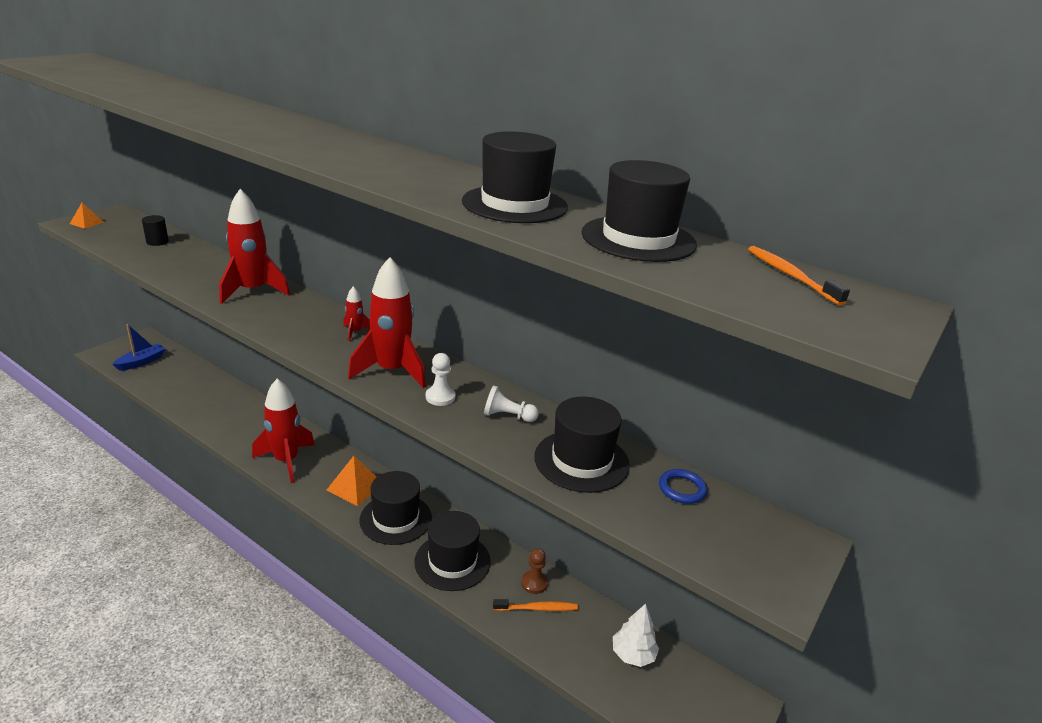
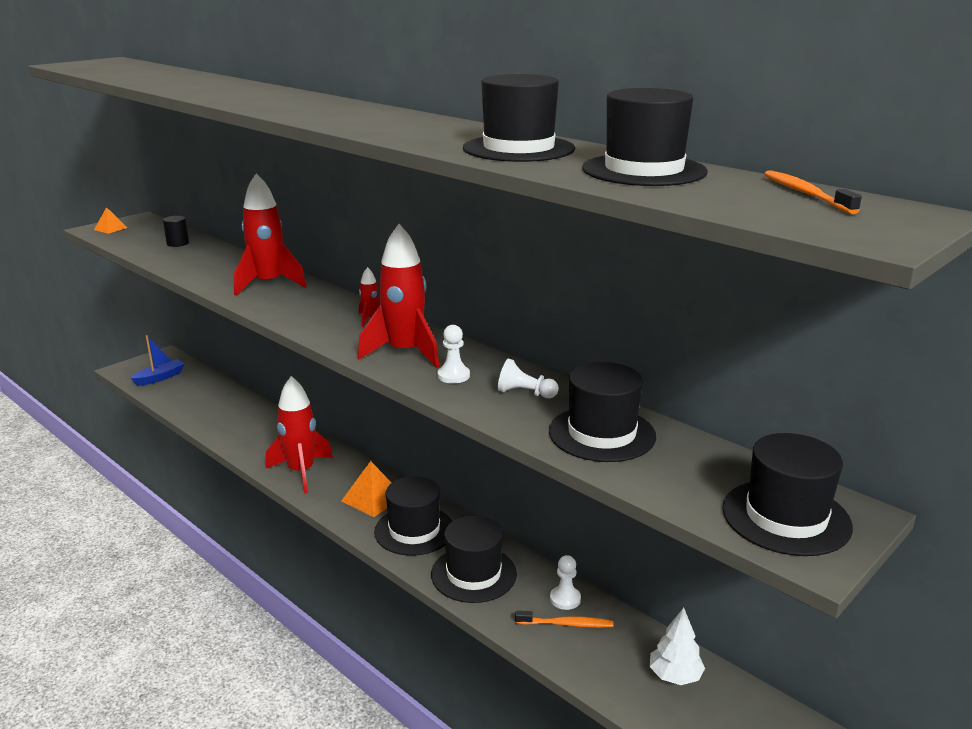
camera: 10 degrees right, 5 degrees down
brown pawn [521,548,548,594] -> white pawn [550,555,581,610]
blue ring [659,469,707,504] -> none
none -> black hat [722,433,853,556]

